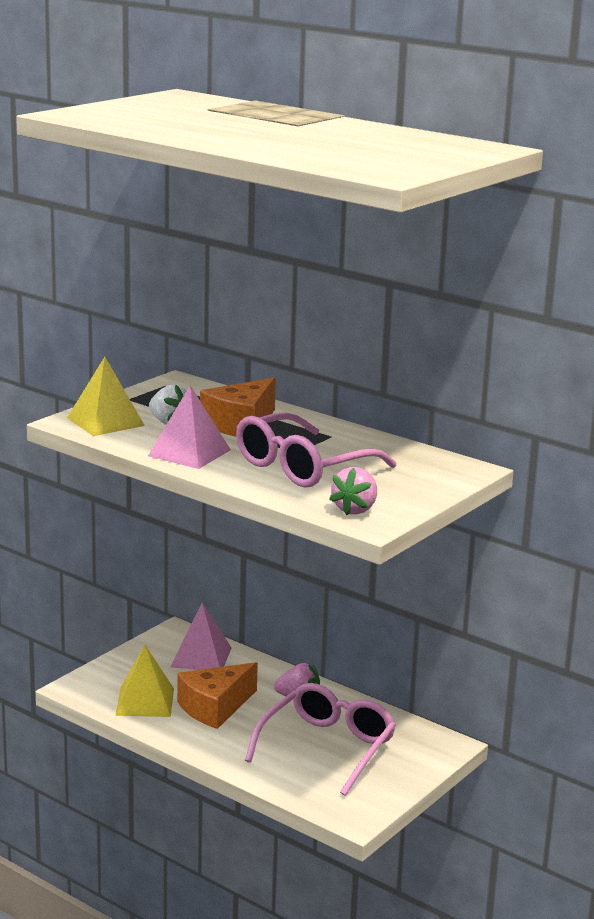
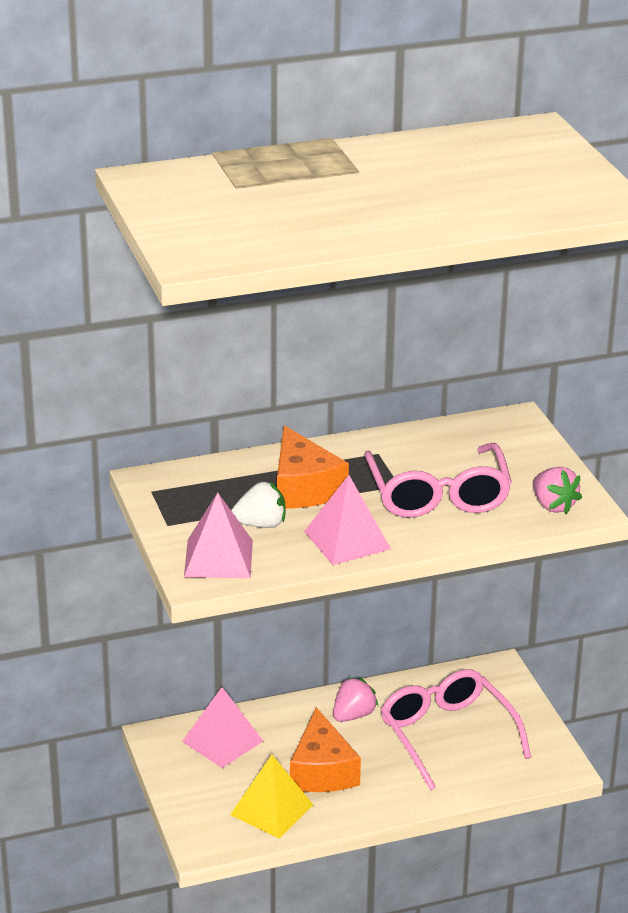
camera: 55 degrees left, 10 degrees up
yellow pyramid [67,357,145,436] -> pink pyramid [184,493,253,578]

